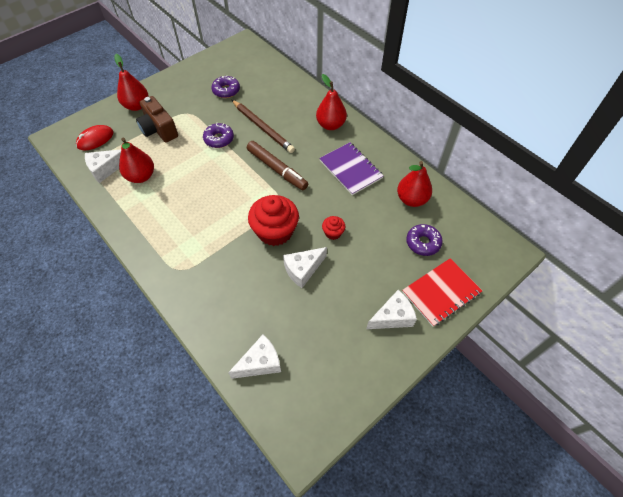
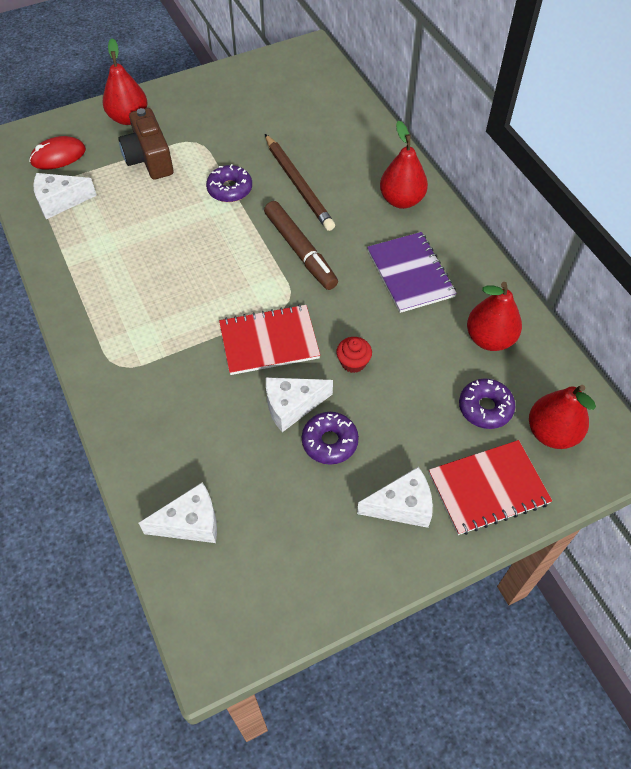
camera: 15 degrees right, 0 degrees up
red pear [119,137,154,183] -> red pear moved to [529,385,596,449]
purple donut [211,76,240,98] -> purple donut moved to [302,412,359,465]
red cupcake [248,195,299,246] -> red notebook [219,304,320,375]

